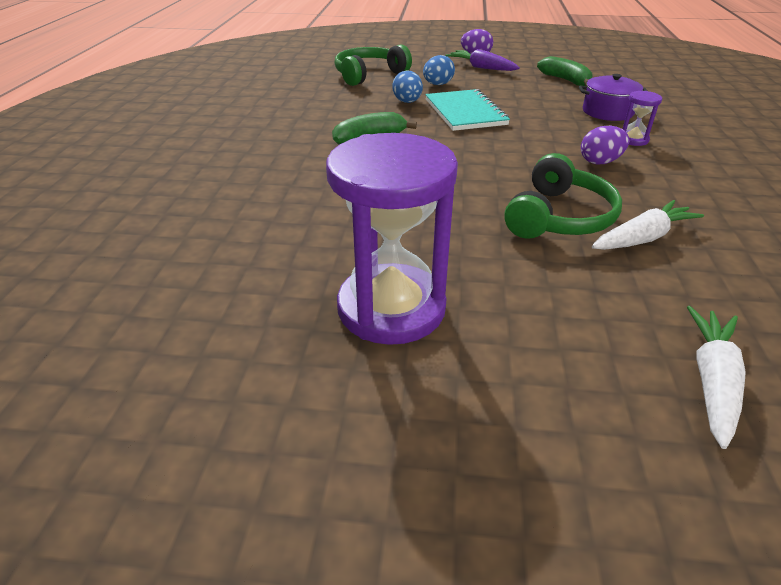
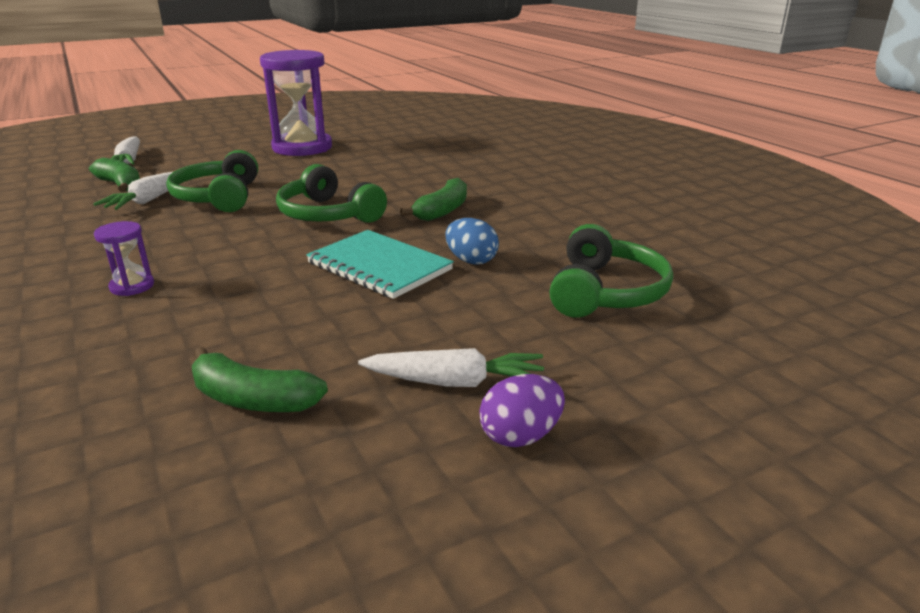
camera: 145 degrees right, 10 degrees down
blue egg [423,55,455,85] -> none
purple carrot [446,49,520,71] -> white carrot [358,348,544,387]
purple pot [579,74,647,121] -> none
purple egg [581,126,629,164] -> none
none -> green banana [89,158,140,192]
none -> green headphones [276,164,387,223]

